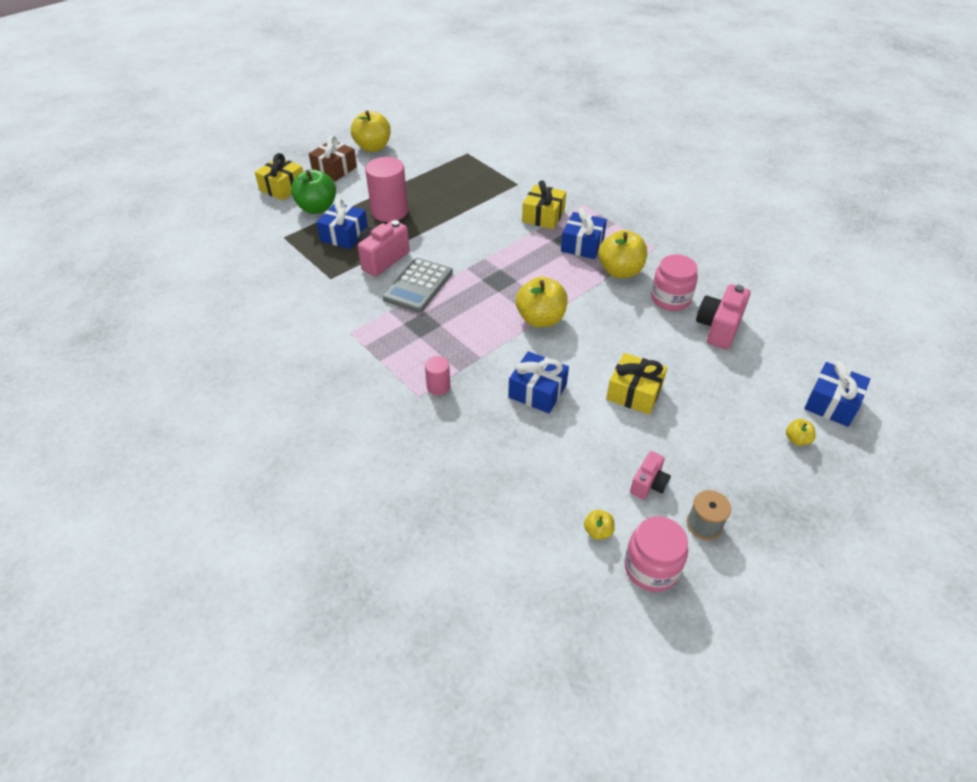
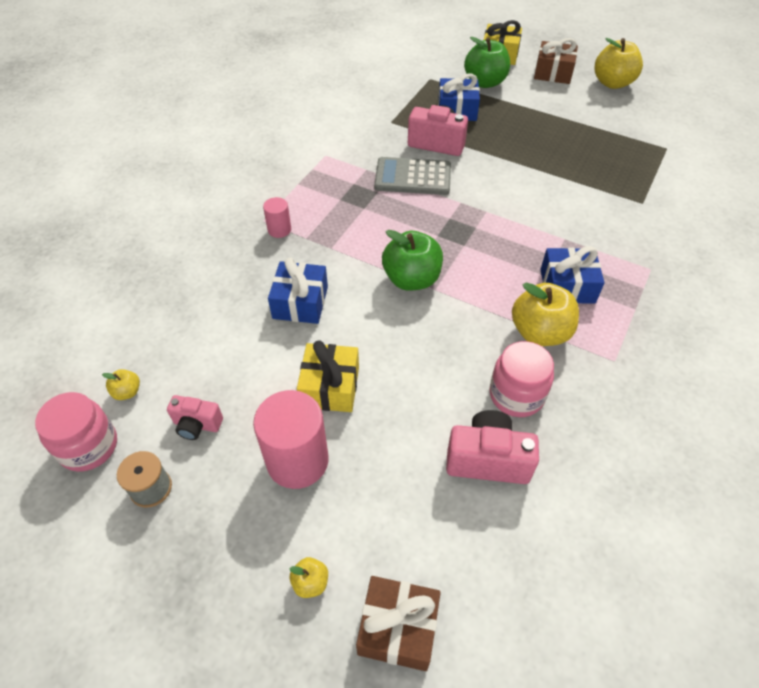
camera: 70 degrees right, 5 degrees up
pink cylinder [365,157,408,222] -> pink cylinder moved to [253,390,329,489]
yellow apple [516,277,568,327] -> green apple [382,230,443,291]
yellow gift [522,180,566,229] -> none
blue gift [804,361,870,427] -> brown gift [356,576,441,671]

